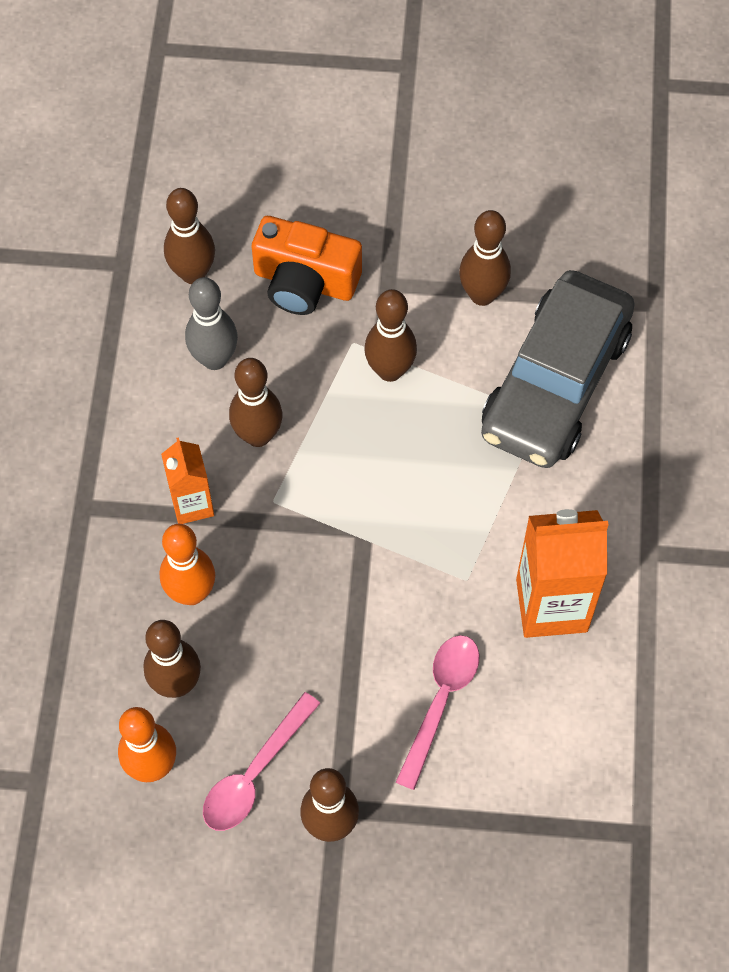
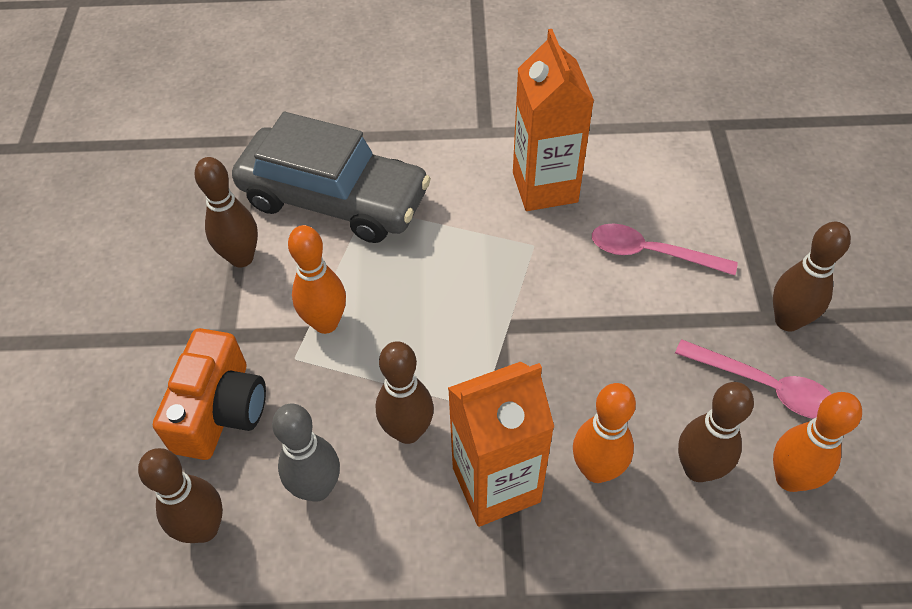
camera: 95 degrees left, 10 degrees down
orange carton [161,437,214,524] -> orange carton [448,362,554,527], size x1.70
brown bowling pin [364,289,417,382] -> orange bowling pin [288,225,346,334]

